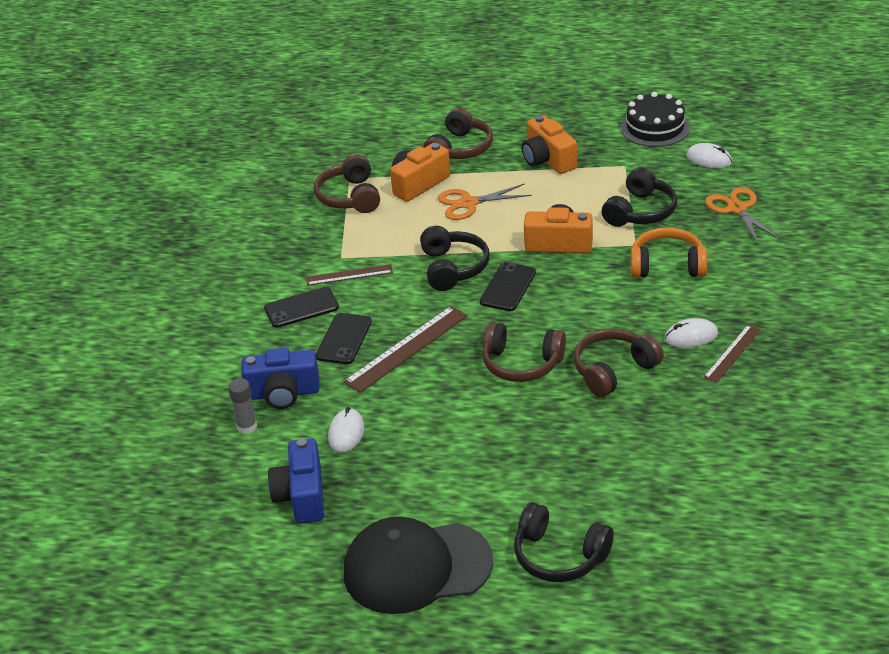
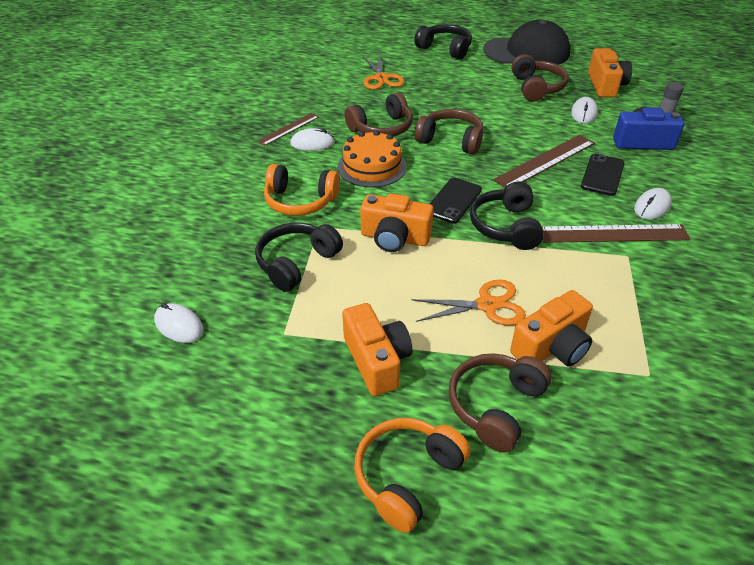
camera: 175 degrees left, 5 degrees up
black phone [264,287,339,328] -> white mouse [634,188,672,220]
blue camera [268,438,324,524] -> orange camera [588,48,632,97]
brown ruler [306,264,393,286] -> brown ruler [542,224,690,243], size x1.65
brown headphones [314,154,380,213] -> brown headphones moved to [511,54,569,101]
black cake [621,92,690,147] -> none
orange scissors [705,187,780,244] -> orange scissors moved to [363,56,404,90]
none -> orange cake [338,130,407,188]
none -> orange headphones [354,418,470,533]

